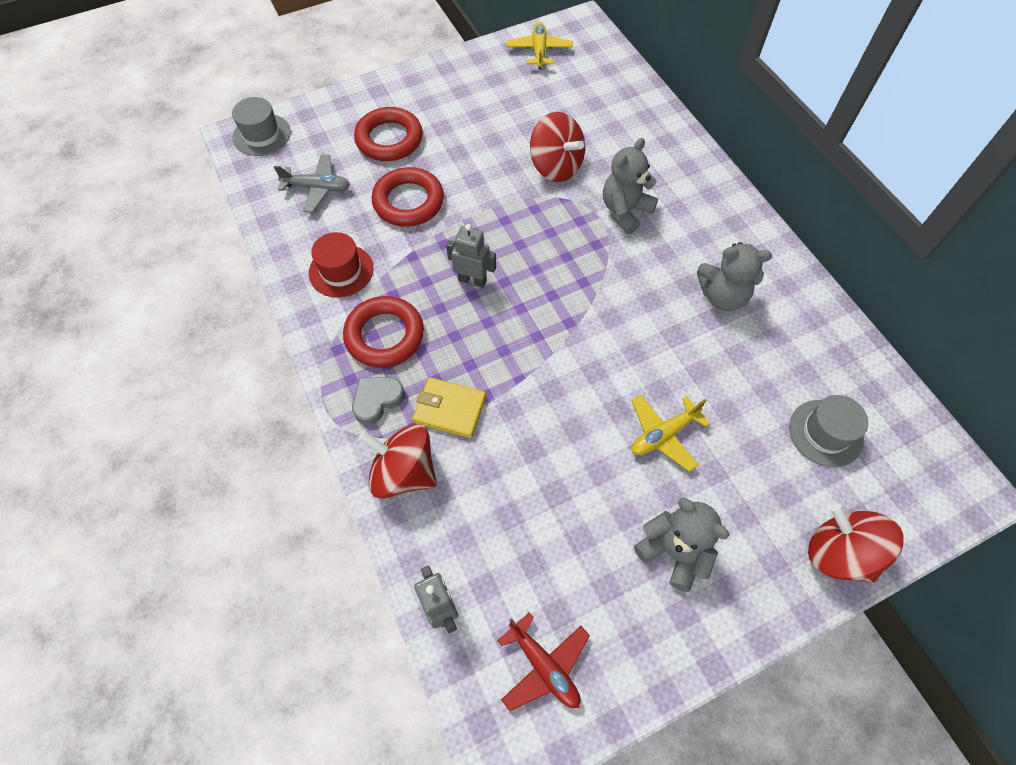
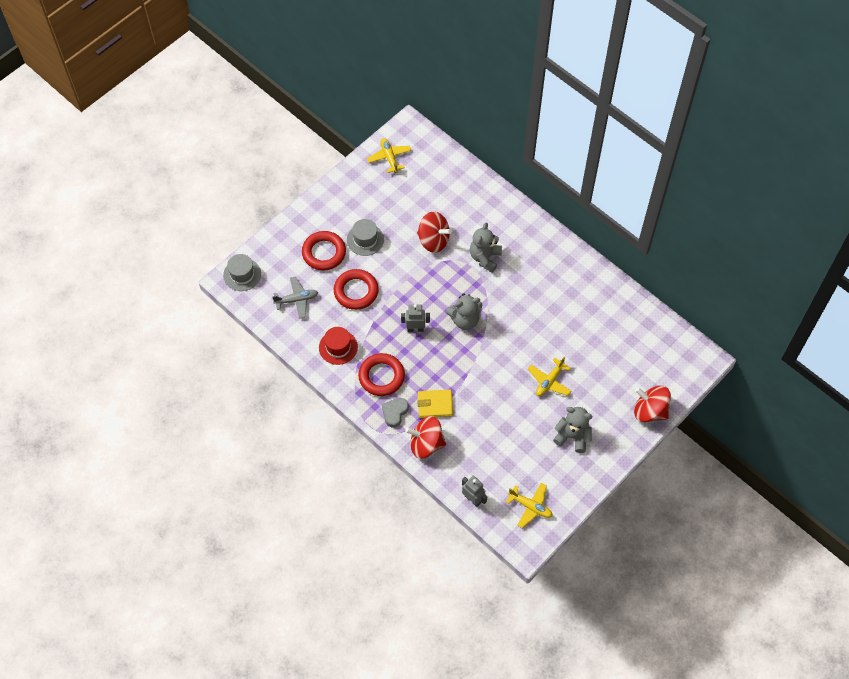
camera: 20 degrees left, 0 degrees up
red plane [497,612,590,711] -> yellow plane [506,483,553,528]
grey teddy bear [697,242,772,311] -> grey teddy bear moved to [446,293,482,330]
grey hat [789,395,868,467] -> grey hat moved to [347,219,384,256]

